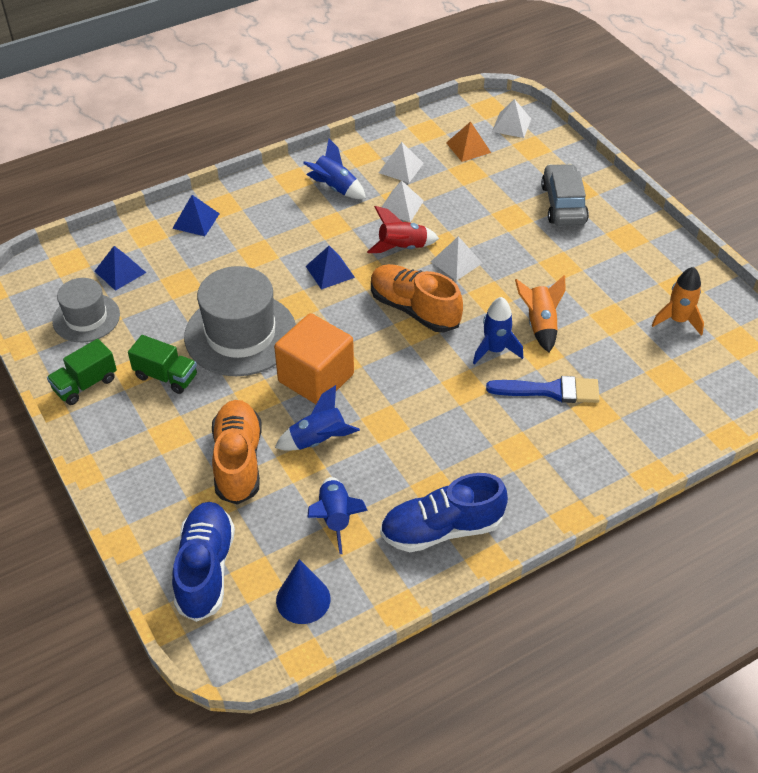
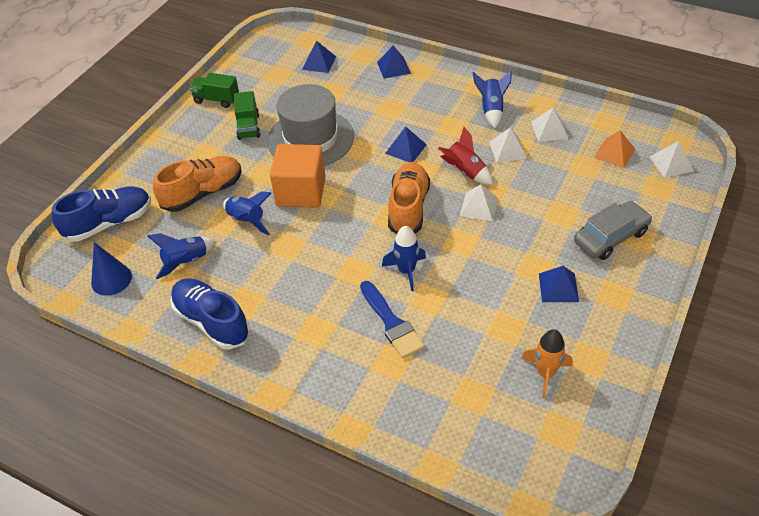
camera: 60 degrees right, 0 degrees up
grey hat [52,278,120,342] -> none
orange rocket [515,275,566,352] -> none
none -> blue pyramid [539,266,579,302]

